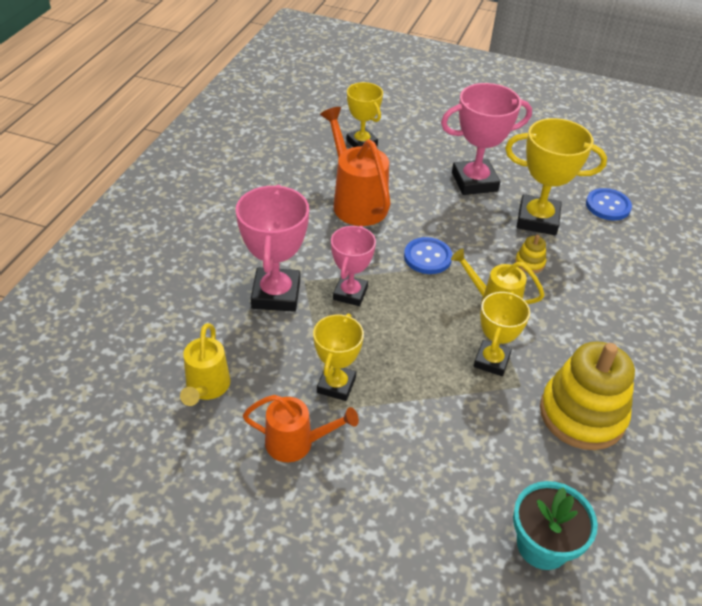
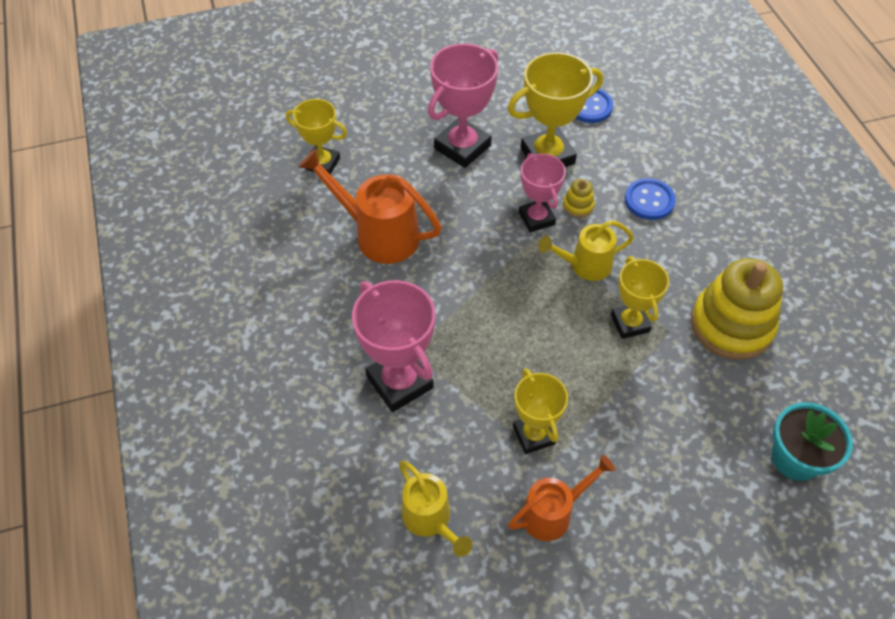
camera: 35 degrees left, 10 degrees up
pink trophy [331,226,376,306] -> pink trophy moved to [519,153,566,232]
blue button [404,237,452,274] -> blue button moved to [625,178,676,220]

